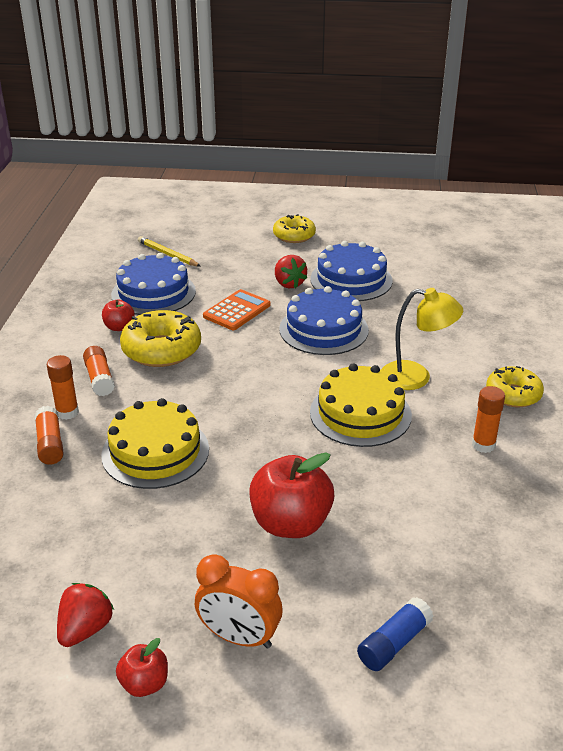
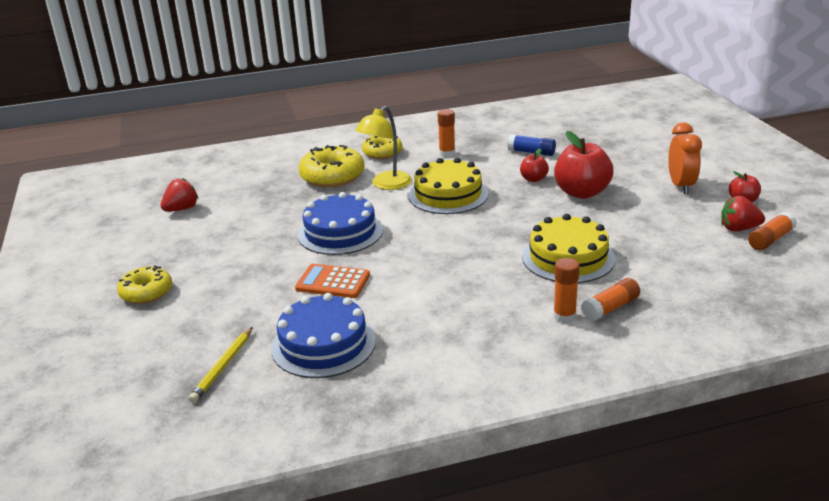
camera: 110 degrees left, 5 degrees down
orange glue stick [83,346,115,396] -> orange glue stick moved to [748,212,797,250]
red apple [102,300,135,331] -> red apple moved to [520,148,549,182]
yellow donut [120,310,201,367] -> yellow donut moved to [298,145,365,187]
red strawberry [275,255,307,288] -> red strawberry moved to [161,178,198,212]
blue cake [310,241,393,301] -> none
blue glue stick [357,597,434,671] -> blue glue stick moved to [507,134,556,156]
yellow lamp [382,288,463,390] -> yellow lamp turned 135 degrees counterclockwise [355,106,412,190]

